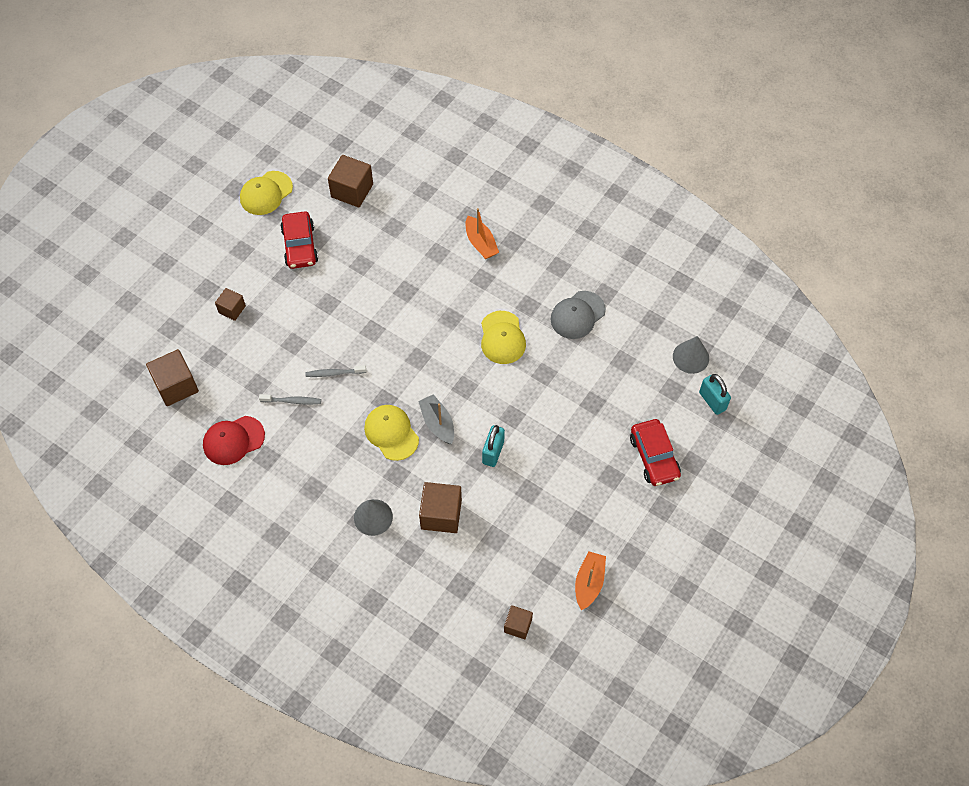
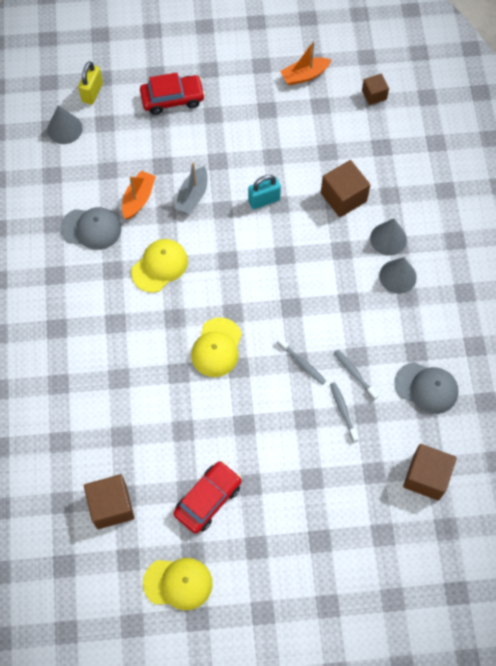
camera: 130 degrees left, 5 degrees up
red cap [203,416,265,465] -> grey cap [395,362,458,414]
brown cube [215,288,246,321] -> none
yellow cap [364,405,419,461] -> yellow cap moved to [191,317,242,377]
grey boat [418,394,454,444] -> grey boat moved to [175,162,207,214]
orange boat [466,208,499,259] -> orange boat moved to [122,171,156,219]
red car [630,419,681,486] -> red car turned 45 degrees clockwise [140,73,205,115]
turquoise padlock [699,374,731,415] -> yellow padlock [78,61,103,105]
none -> grey toothbrush [330,382,359,442]
none -> grey cone [379,257,417,294]

